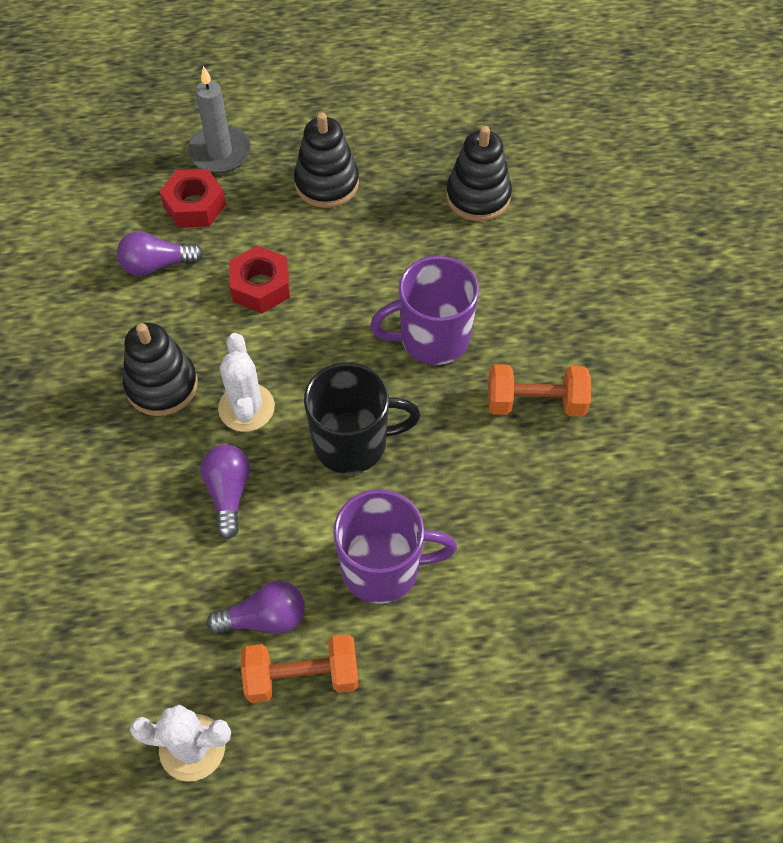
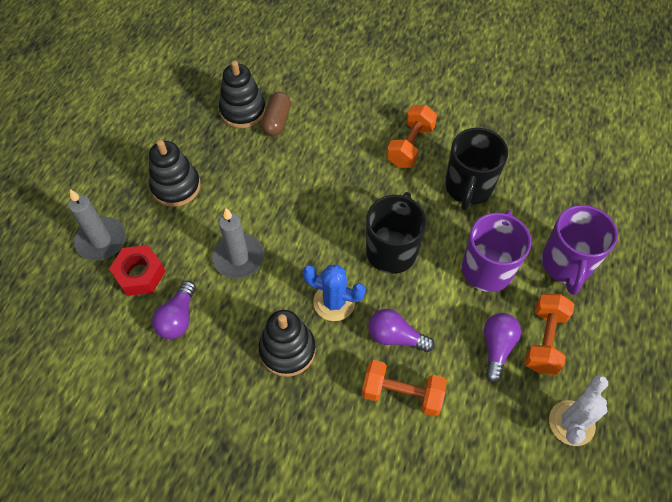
camera: 65 degrees left, 0 degrees up
white cactus [218,333,275,432] -> blue cactus [303,264,366,321]
red nut [229,246,290,313] -> grey candle [212,208,264,279]
purple mug [370,256,479,365] -> purple mug moved to [541,205,618,295]
none -> brown capsule [261,92,291,136]
none -> orange dumbbell [362,360,447,416]
none -> black mug [445,128,508,210]

